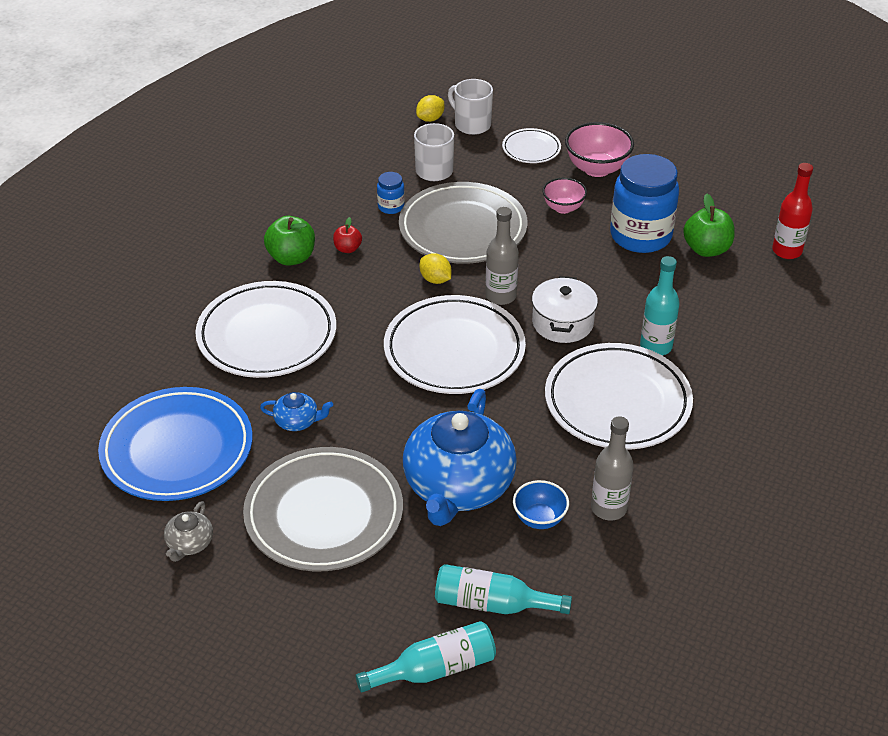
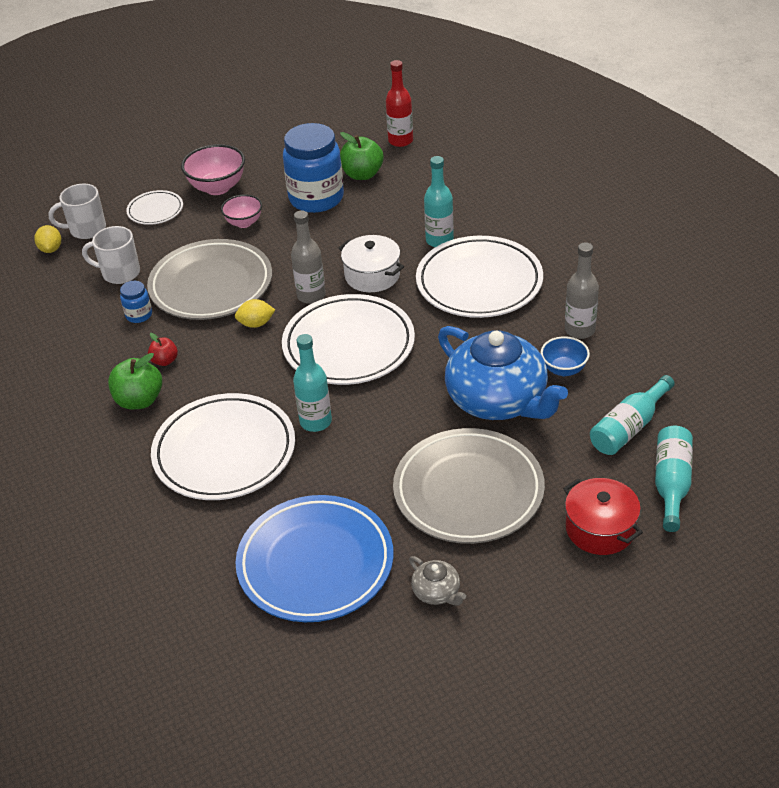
camera: 55 degrees left, 0 degrees up
blue teapot [260,392,333,431] -> none
none -> turquoise bottle [293,334,332,432]
none -> red pot [563,478,643,555]

